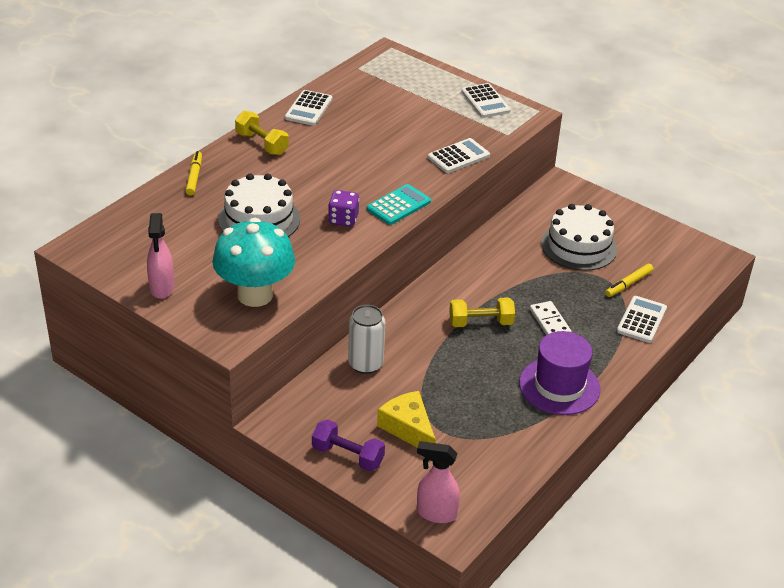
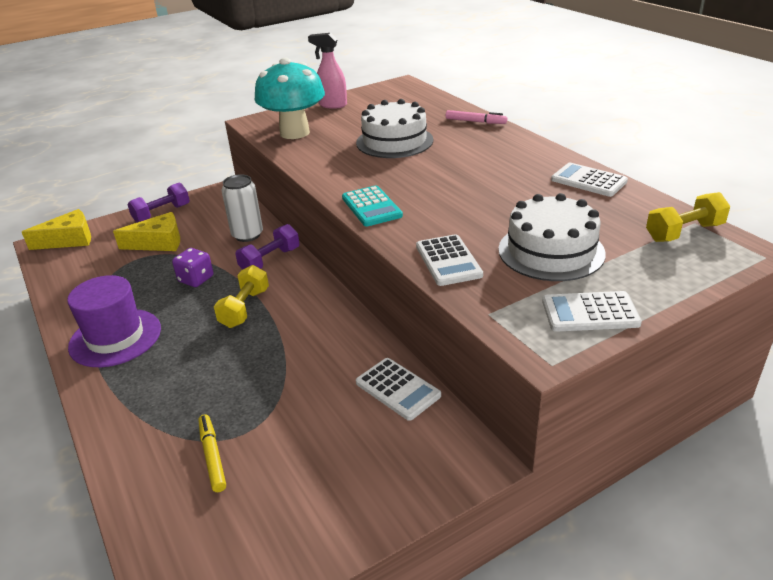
camera: 115 degrees right, 5 degrees down
yellow marker [186,151,202,195] -> pink marker [446,110,507,124]
yellow dumbbell [235,111,289,155] -> yellow dumbbell moved to [646,192,730,242]
purple dice [328,190,359,227] -> purple dice moved to [172,248,214,287]
pink spray bottle [417,441,460,523] -> yellow cheese [22,209,91,250]
white domino [530,301,572,335] -> none
white cake [541,204,617,271] -> white cake moved to [498,193,606,281]
white calculator [617,296,667,343] -> white calculator moved to [356,358,441,421]
none -> purple dumbbell [235,224,299,270]

